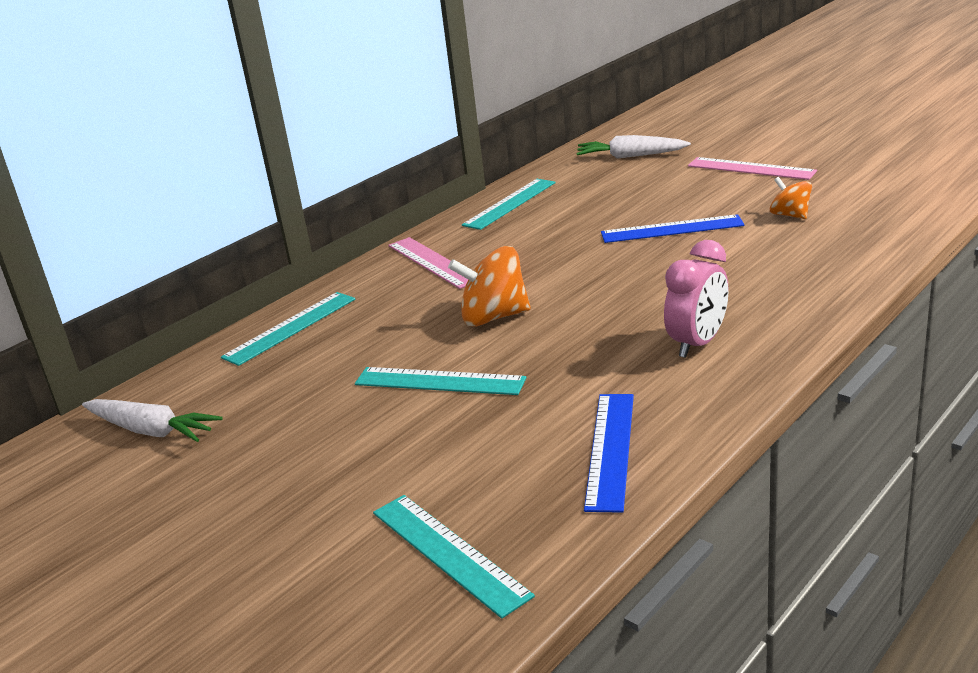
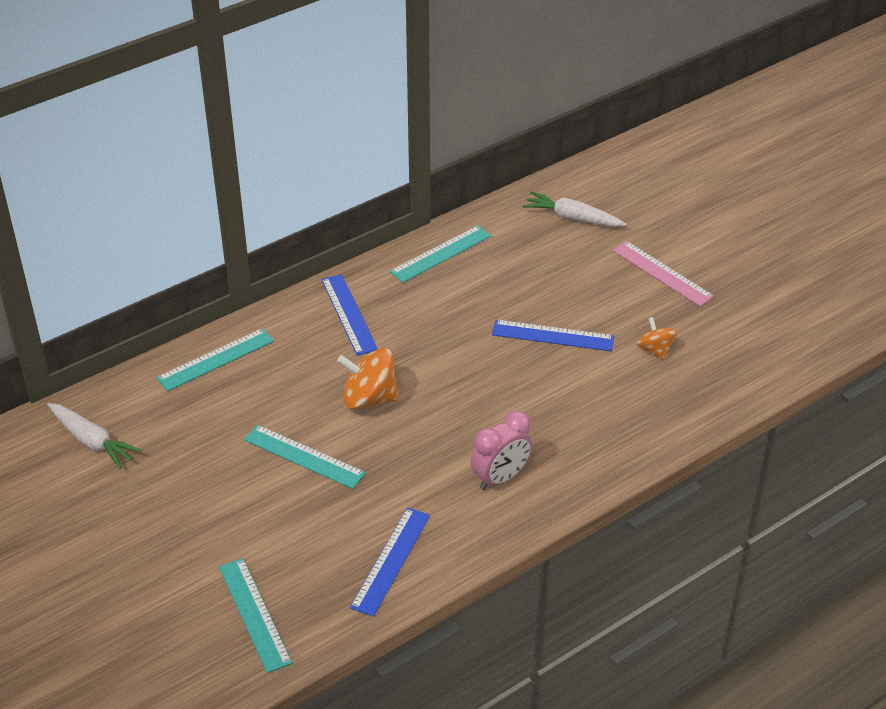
camera: 10 degrees right, 15 degrees up
pink ruler [388,237,468,289] -> blue ruler [321,274,378,356]

